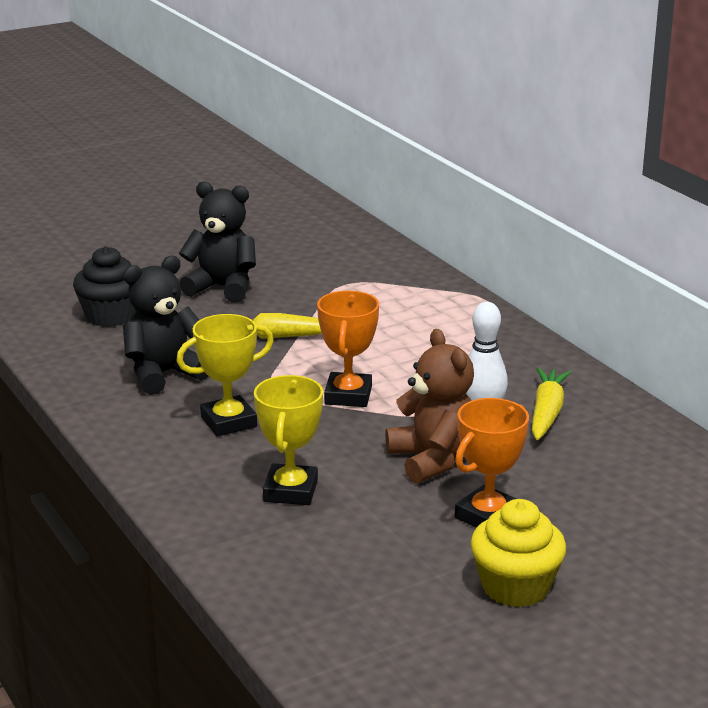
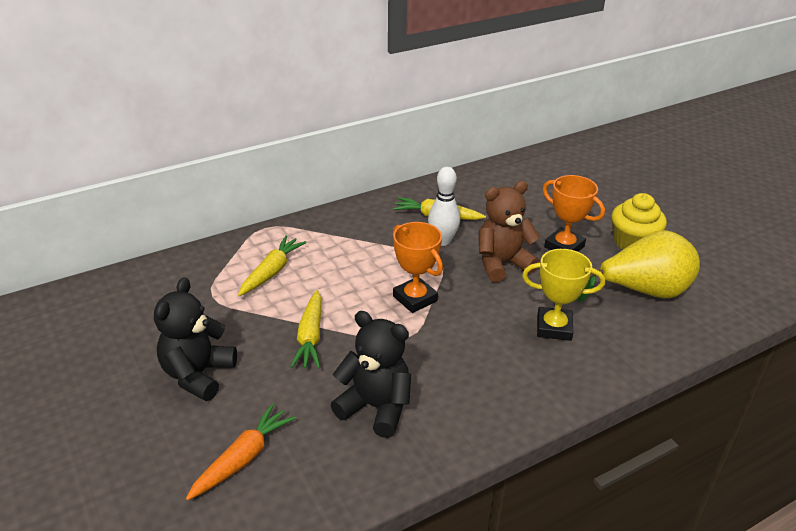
camera: 90 degrees left, 10 degrees up
black cupcake [73,246,137,327] -> orange carrot [186,403,296,500]
black teddy bear [123,256,208,395] -> black teddy bear turned 150 degrees clockwise [331,311,411,438]
yellow trophy [177,314,274,436] -> none
orange trophy [317,291,379,407] -> orange trophy turned 45 degrees clockwise [393,222,443,313]
none -> yellow carrot [238,235,306,296]
none -> yellow pear [578,230,700,302]

